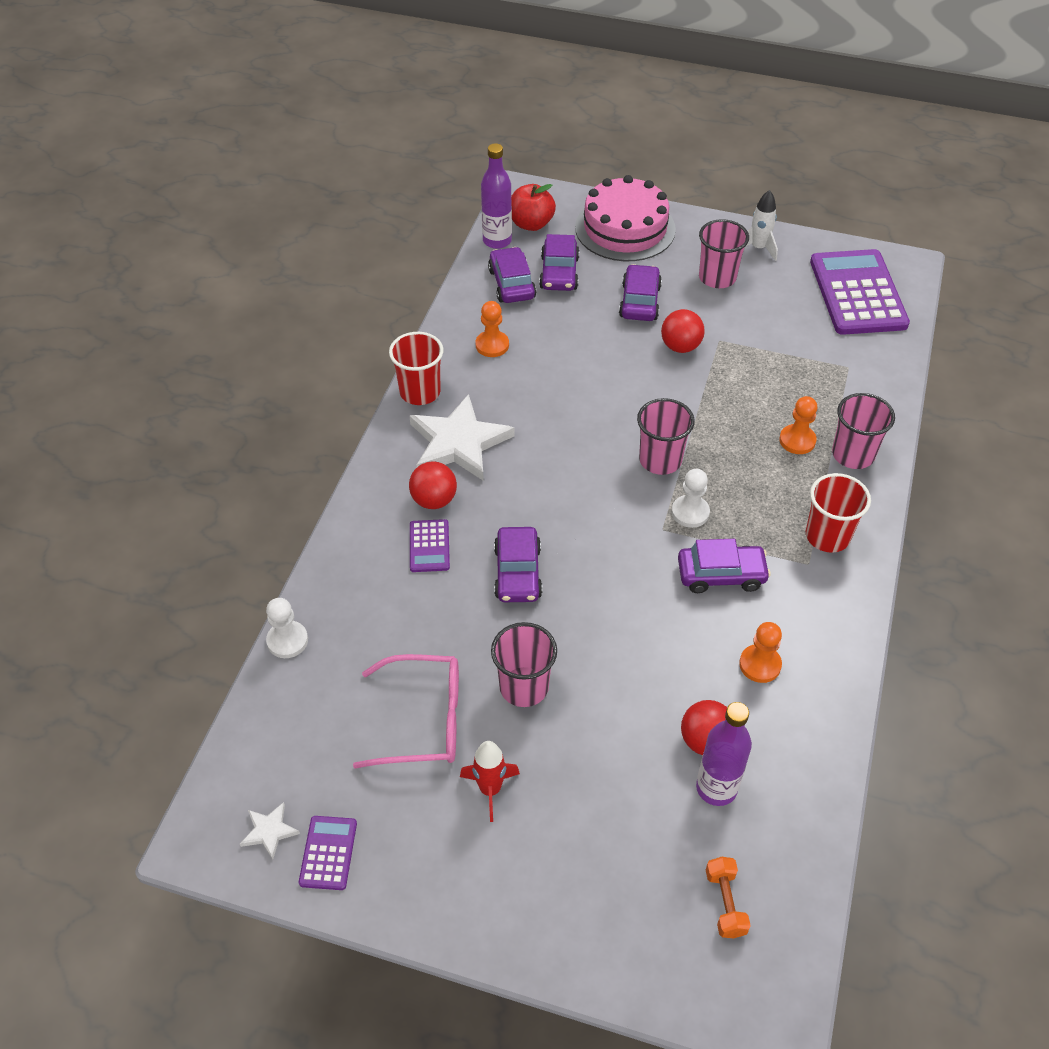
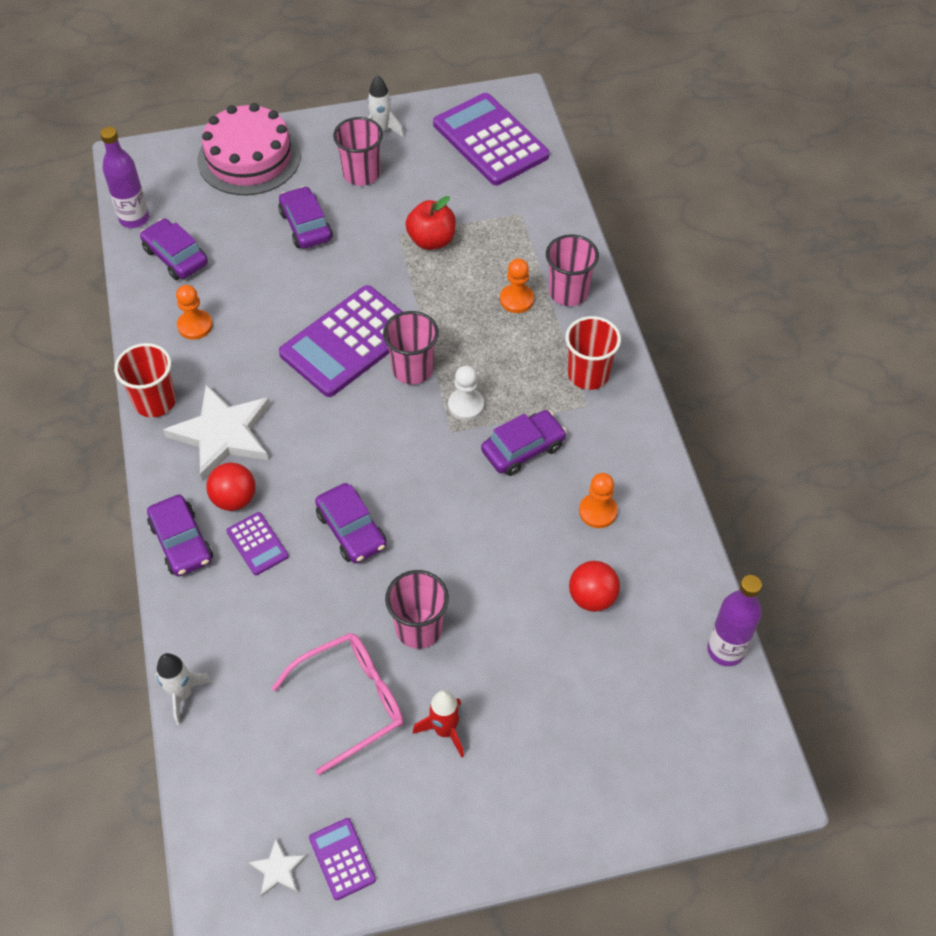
camera: 30 degrees left, 5 degrees up
white pawn [266,598,308,658] -> white rocket [155,653,212,725]
red apple [511,184,556,231] -> red apple moved to [405,196,456,250]
purple car [539,234,579,291] -> purple car moved to [147,495,213,577]
red ball [661,309,705,353] -> none
purple bottle [696,702,752,806] -> purple bottle moved to [707,575,762,666]
orange dumbbell [706,857,751,939] -> none
none -> purple calculator [279,285,403,397]

